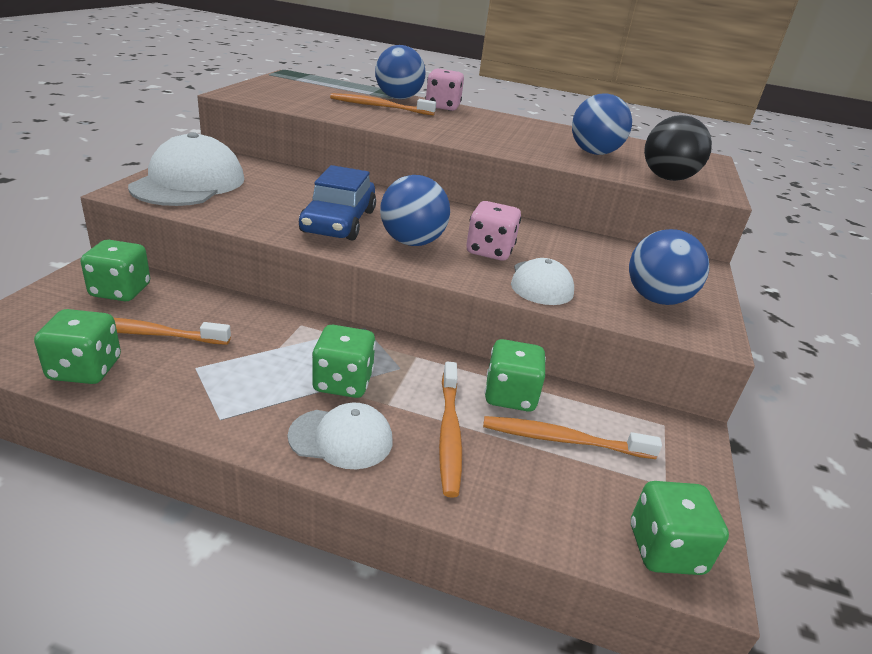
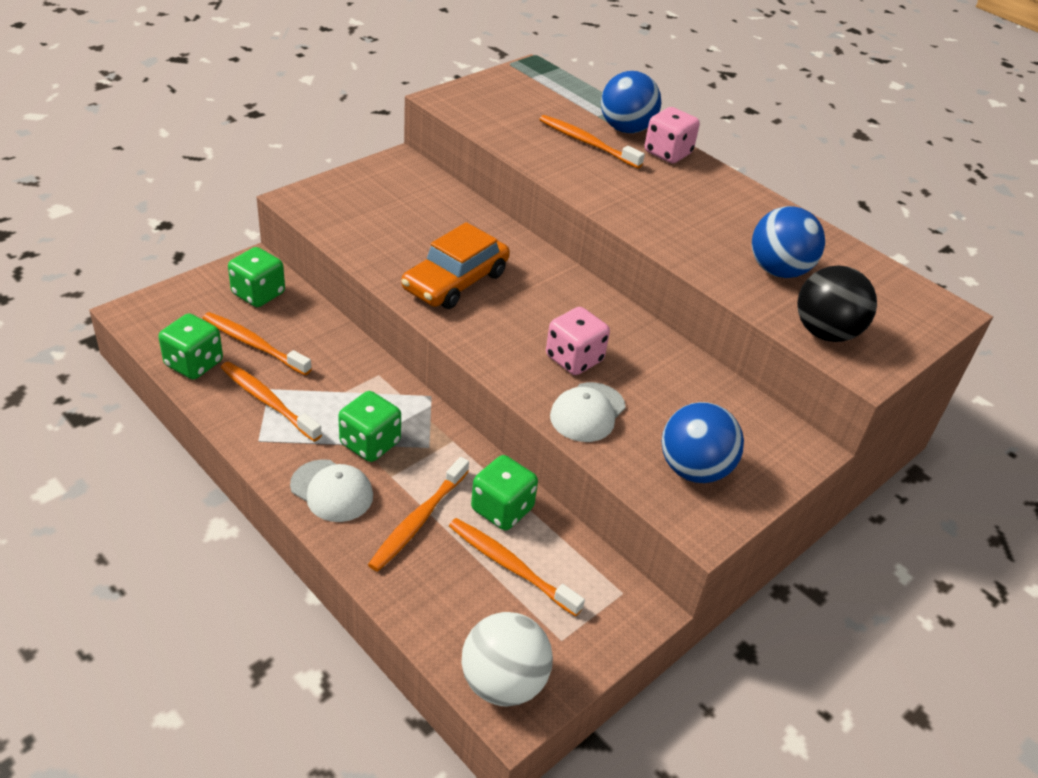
camera: 30 degrees right, 10 degrees up
white cap [128,132,244,206] -> none
blue car [299,165,376,241] -> orange car [402,222,510,309]
blue ball [380,175,450,246] -> none
green dice [631,481,729,575] -> white ball [461,612,553,706]
none -> orange toothbrush [220,361,322,442]

